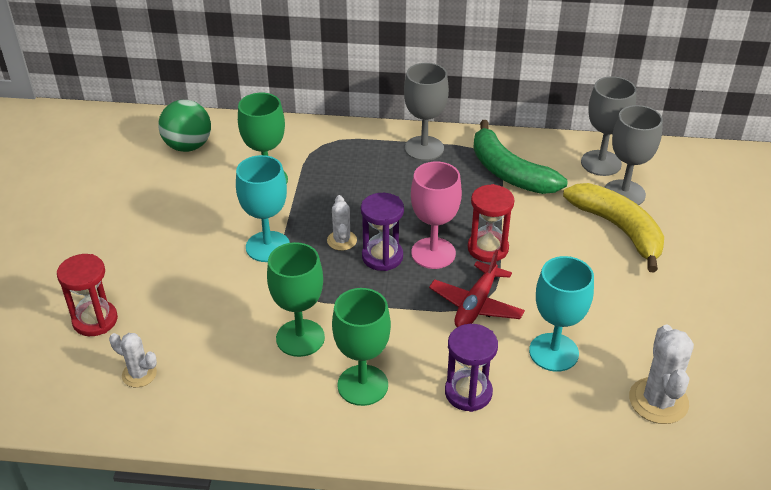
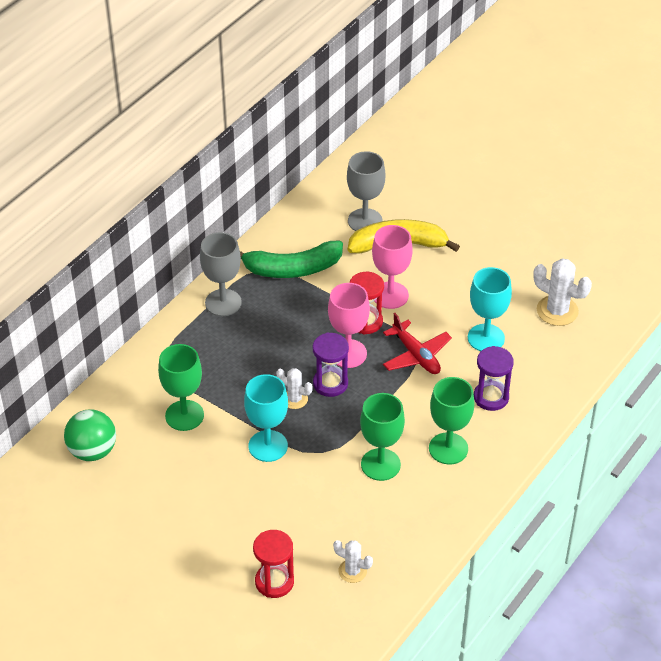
camera: 60 degrees left, 5 degrees up
white cactus [109,333,157,387] -> white cactus turned 60 degrees clockwise [333,540,373,583]
grey goblet [581,76,637,176] -> none
none -> pink goblet [372,225,413,309]

